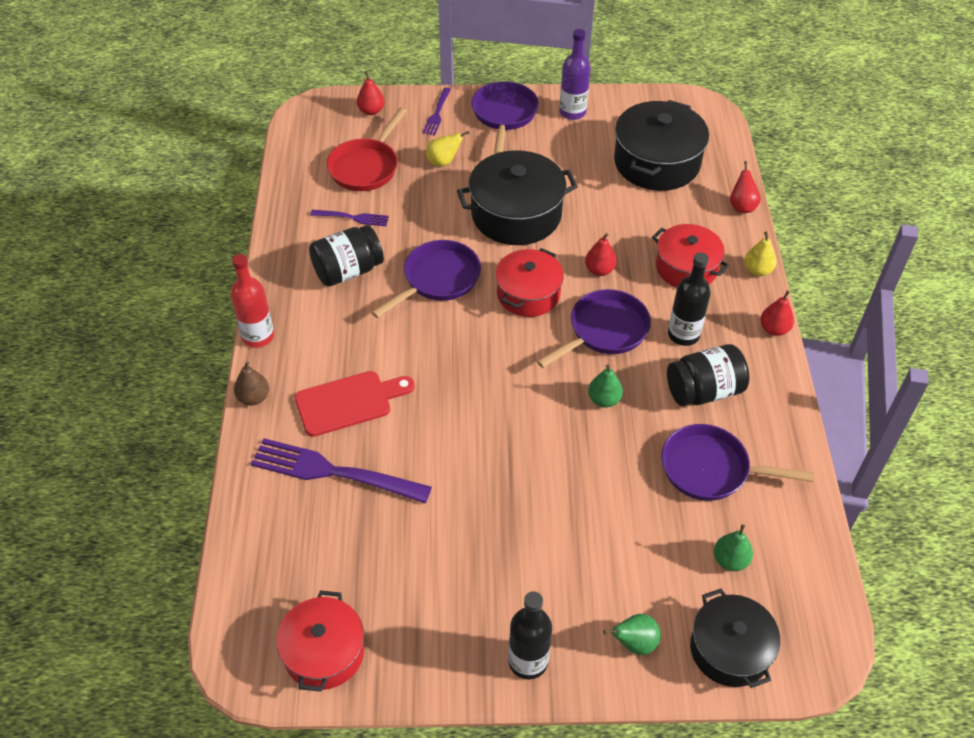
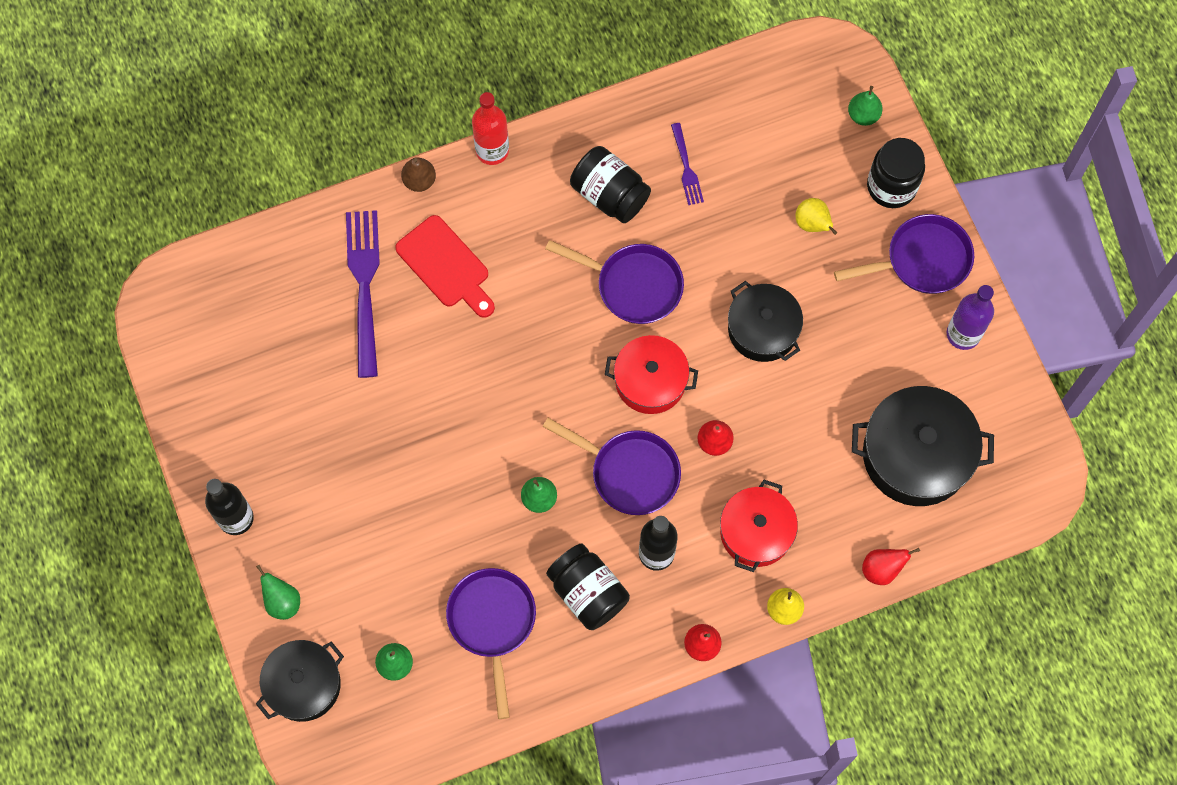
camera: 70 degrees right, 20 degrees up
red pot [276,590,364,692] -> none
red pan [327,108,407,191] -> none
red pear [357,71,385,115] -> green pear [848,86,883,126]
purple fork [423,87,451,135] -> black jar [867,138,925,208]
black pot [457,150,578,245] -> black pot [728,281,803,362], size x0.66

